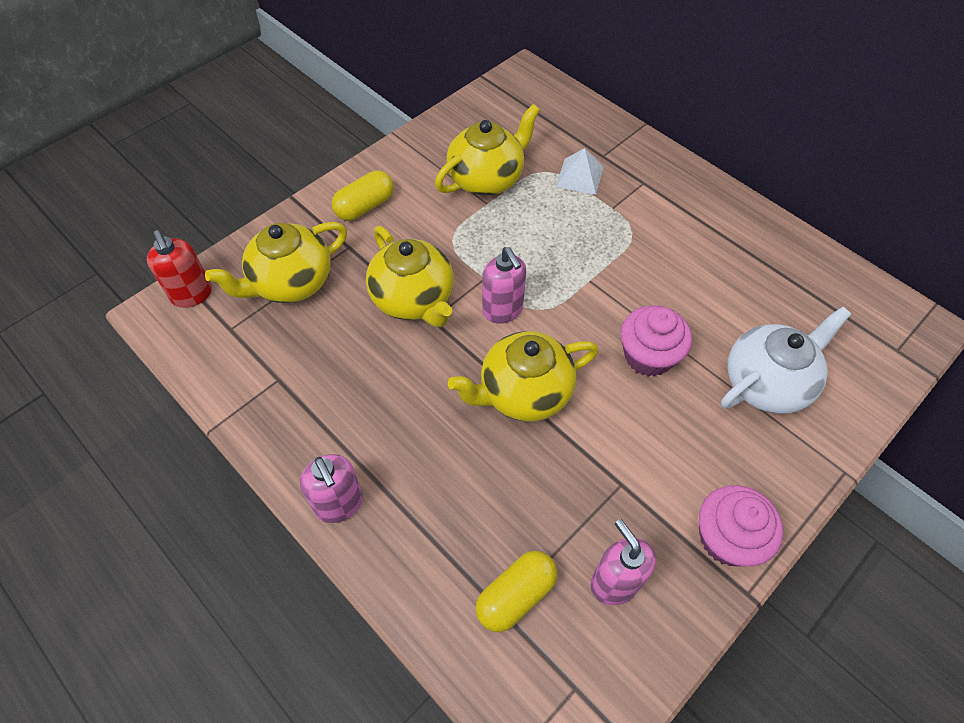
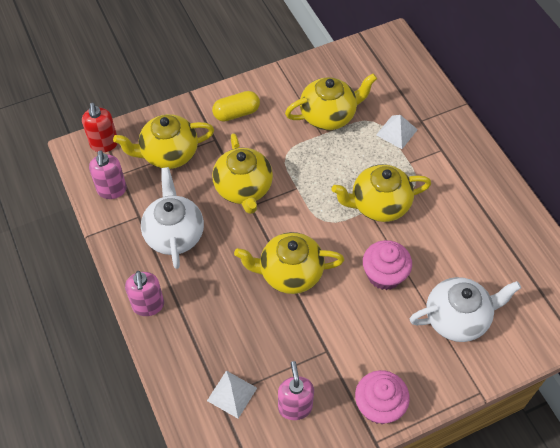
camera: 20 degrees right, 0 degrees up
yellow capsule [476,551,557,632] -> white pyramid [207,371,257,419]
pink soap dispenser [482,247,526,323] -> pink soap dispenser moved to [89,150,127,199]
none -> white teapot [141,167,204,269]
none -> yellow teapot [331,164,431,222]

